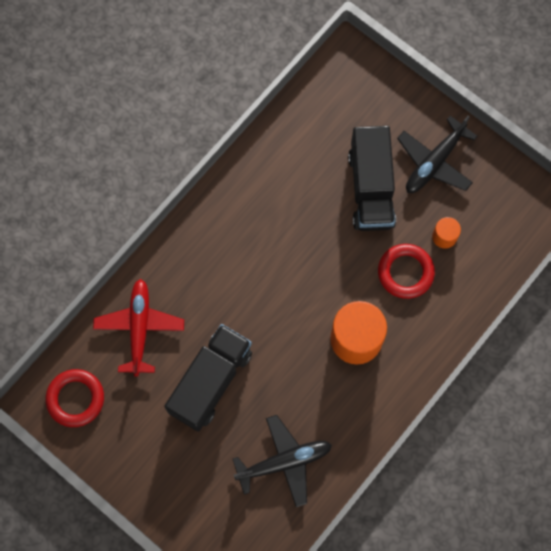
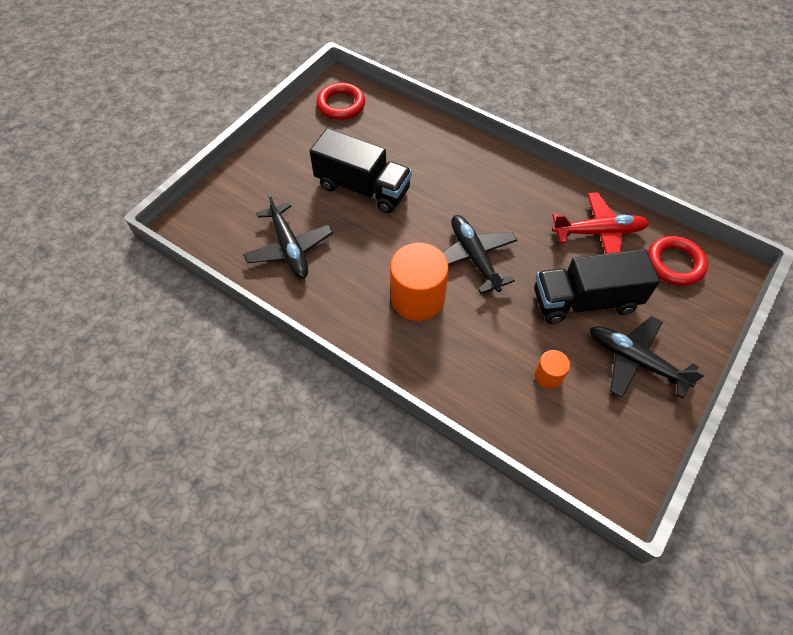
camera: 85 degrees right, 15 degrees down
red plane [93,279,184,377] -> red plane moved to [552,192,649,254]
red ring [378,244,435,299] -> red ring moved to [648,236,708,286]
none -> black plane [442,215,518,294]

